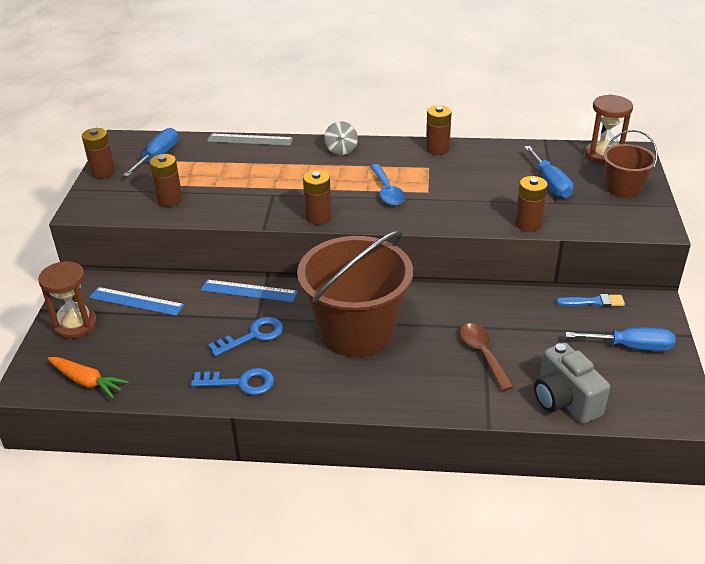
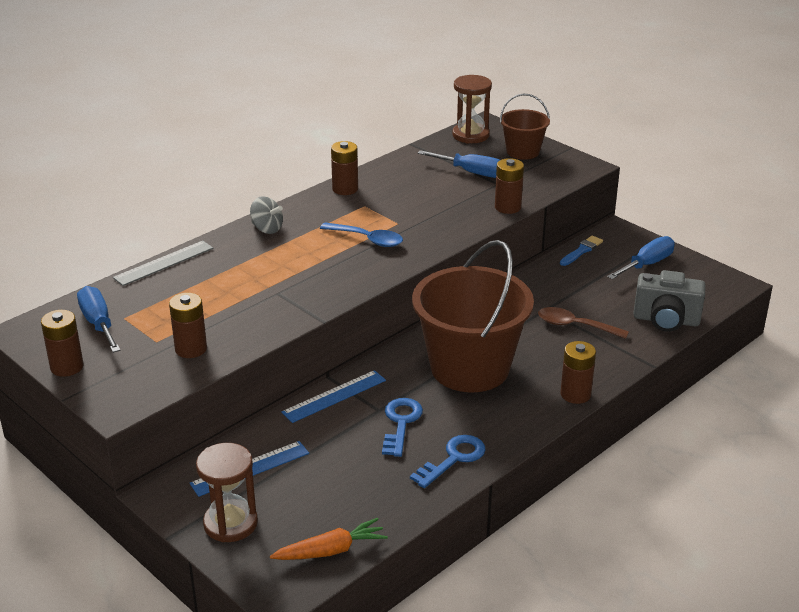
camera: 50 degrees left, 5 degrees down
brown battery [303,170,332,225] -> brown battery moved to [561,341,596,404]

